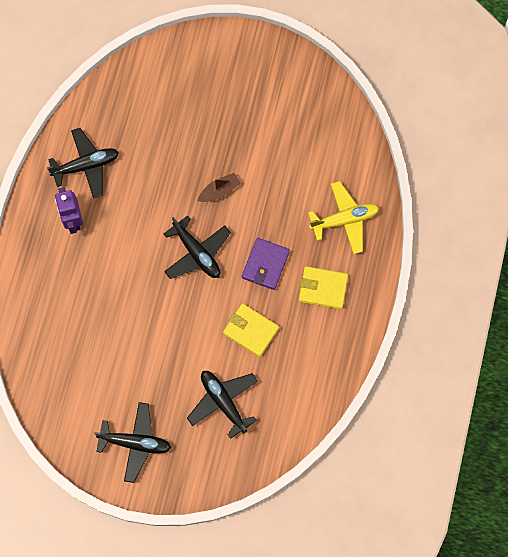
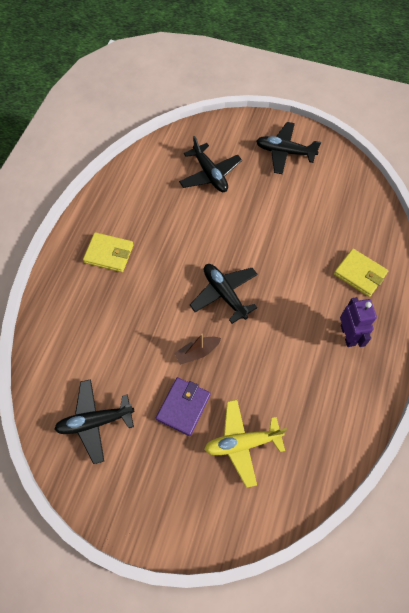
camera: 175 degrees left, 10 degrees down
black plane [47,128,119,199] -> black plane moved to [55,379,135,464]
yellow wallet [223,304,279,357] -> yellow wallet moved to [334,249,388,297]
purple wallet [242,238,290,290] -> purple wallet moved to [156,377,211,436]
yellow plane [308,181,379,254] -> yellow plane moved to [204,400,287,488]

